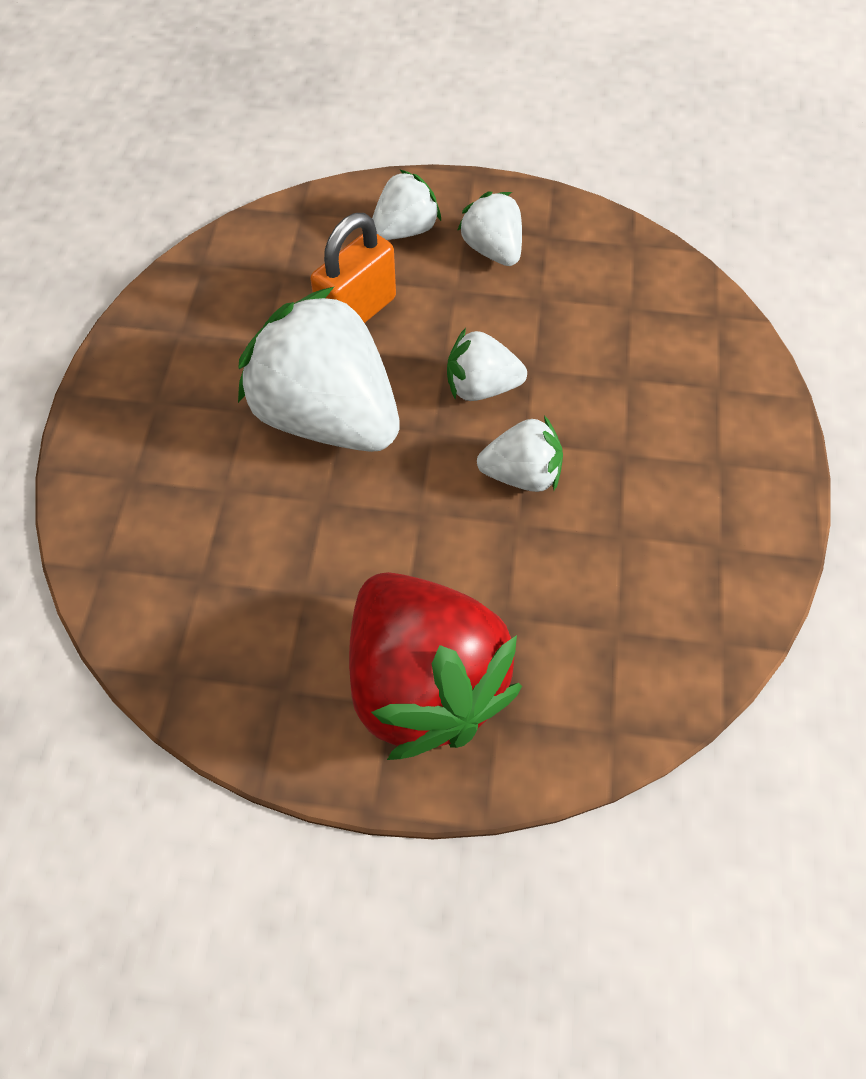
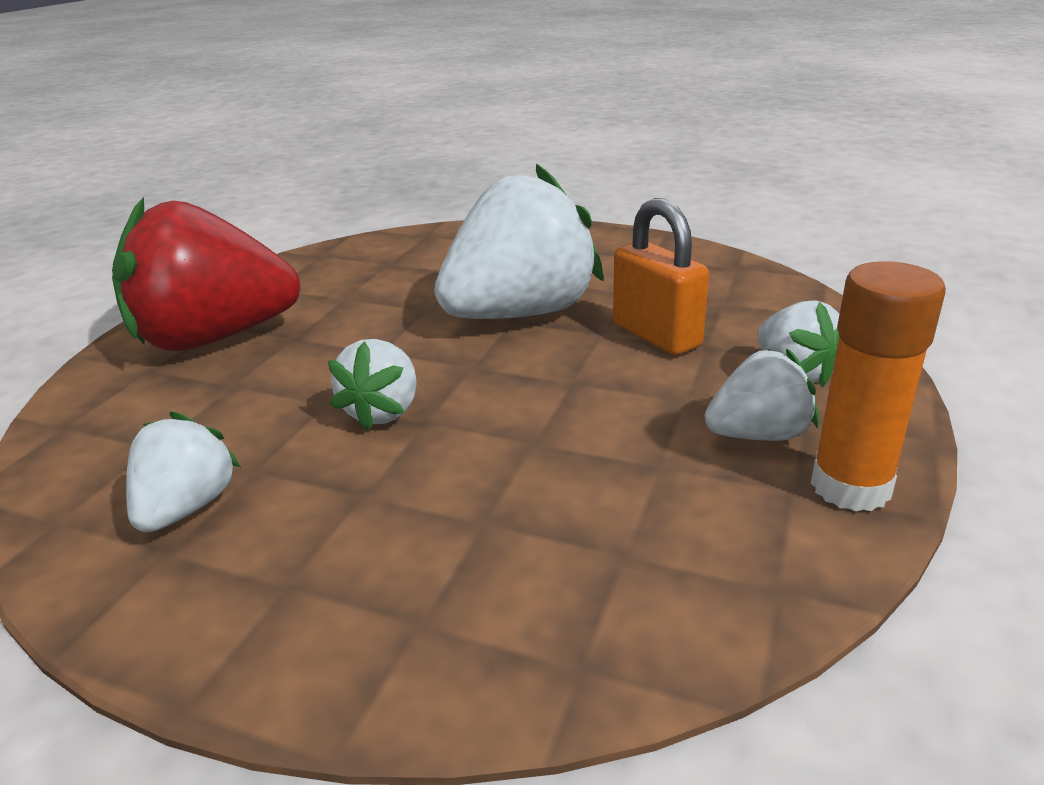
camera: 105 degrees right, 30 degrees down
white strawberry [447,328,527,401] -> white strawberry moved to [126,412,241,532]
none -> orange glue stick [811,261,946,512]

